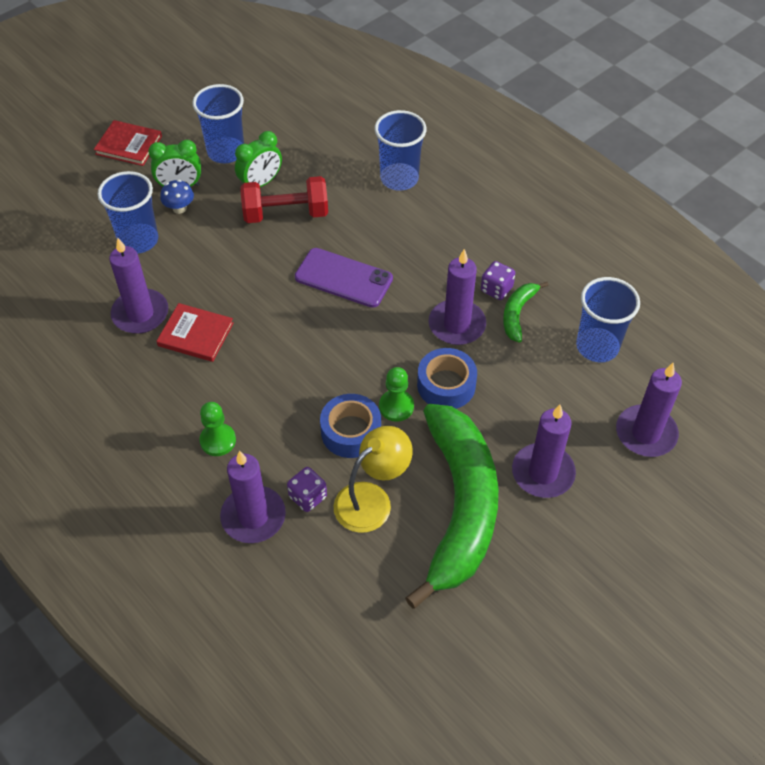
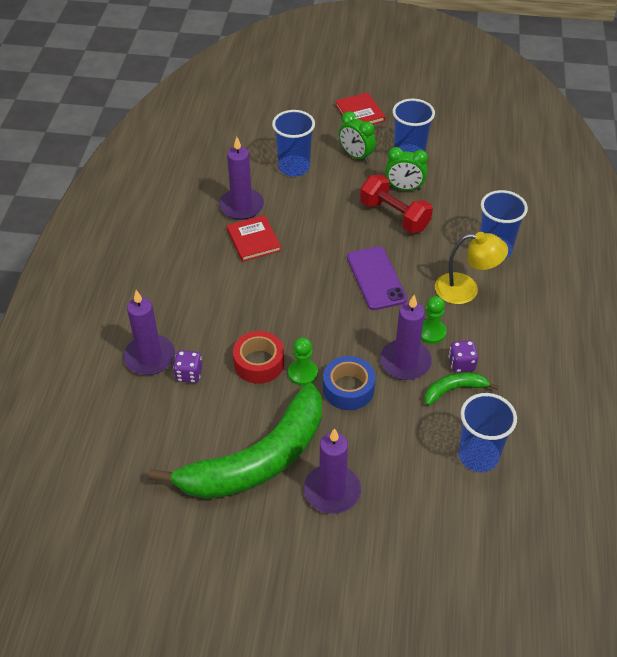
camera: 50 degrees right, 5 degrees down
blue mushroom [160,180,194,214] -> none
green pawn [199,402,236,456] -> green pawn moved to [421,296,447,344]
blue tape [320,394,381,458] -> red tape [233,331,284,384]
yellow lamp [334,426,413,533] -> yellow lamp moved to [435,232,508,304]
purple candle [616,363,682,457] -> none

